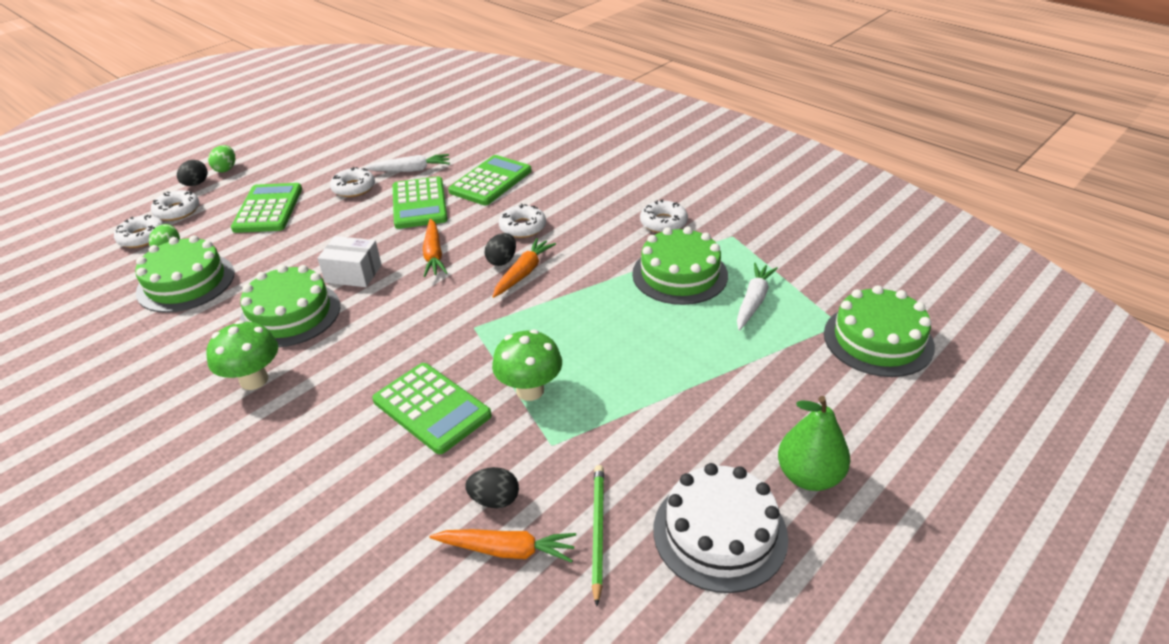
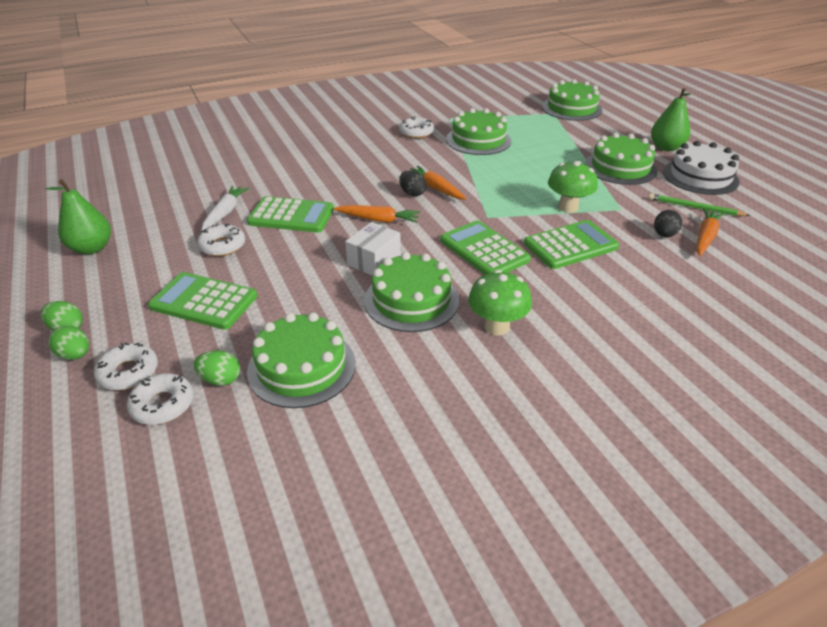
camera: 70 degrees left, 0 degrees up
black egg [177,160,208,186] -> green egg [48,325,89,360]
green calculator [448,155,531,205] -> green calculator moved to [440,220,531,275]
white donut [499,204,546,238] -> none
white carrot [737,263,778,331] -> none
none -> green pear [45,179,111,255]
none -> green cake [585,133,657,185]

